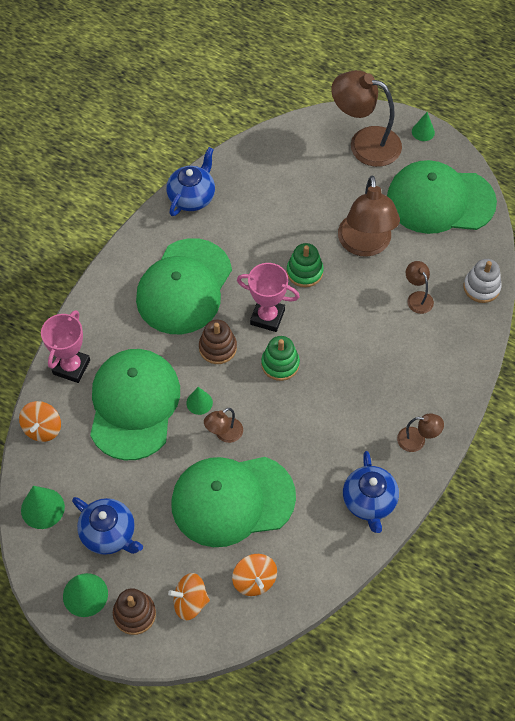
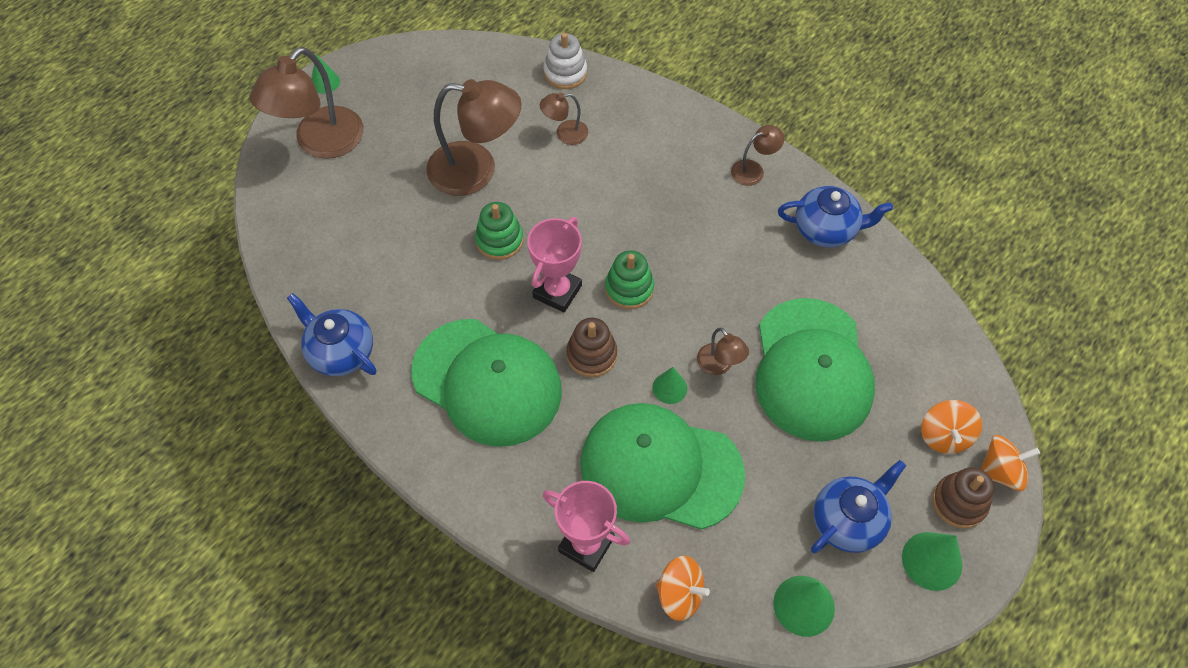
camera: 80 degrees left, 0 degrees up
orange spinning top [232,554,277,596] -> orange spinning top moved to [981,435,1040,491]
green cap [387,160,497,234] -> none
brown lamp [397,413,444,452] -> brown lamp turned 45 degrees clockwise [731,125,784,186]

